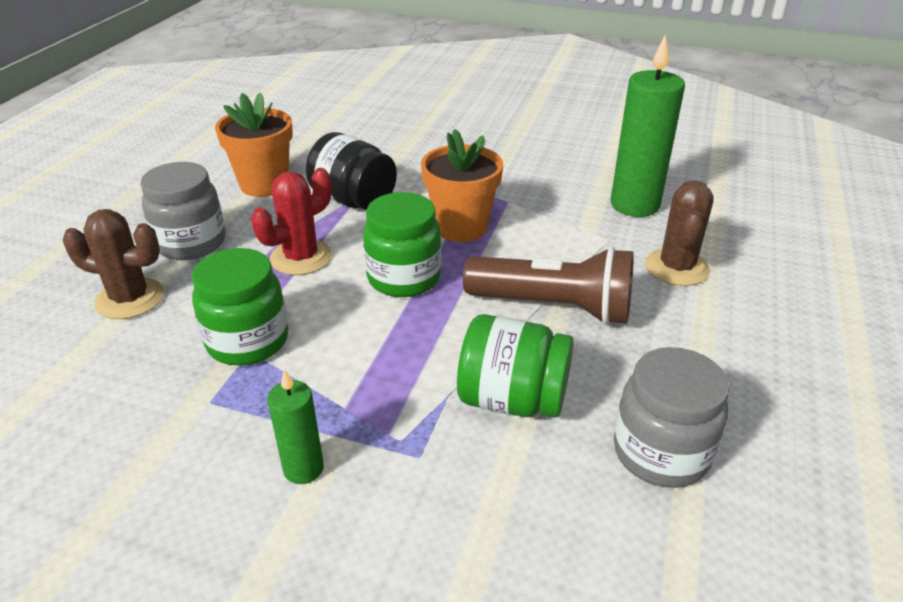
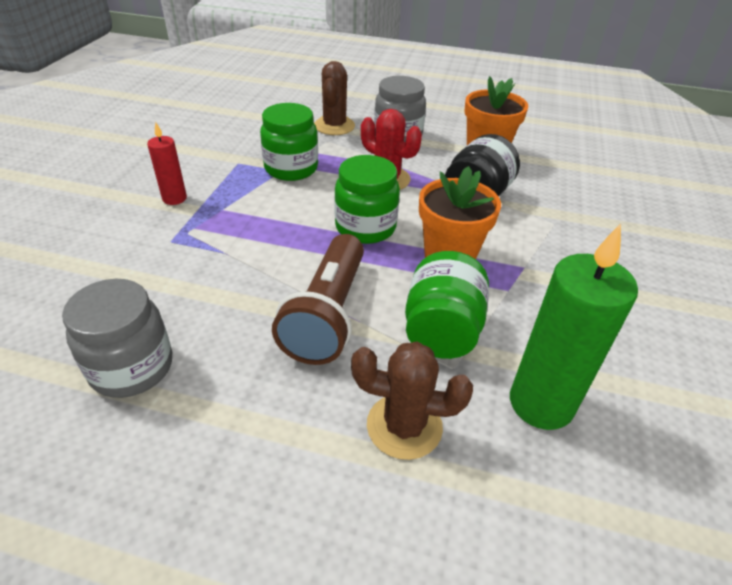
camera: 85 degrees right, 5 degrees up
green candle [267,369,324,484] -> red candle [147,122,187,205]
green jar [457,314,574,418] -> green jar moved to [405,251,489,359]

